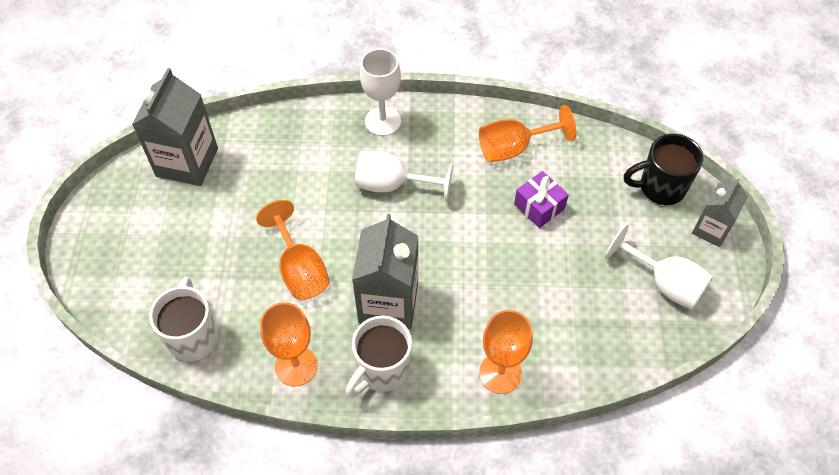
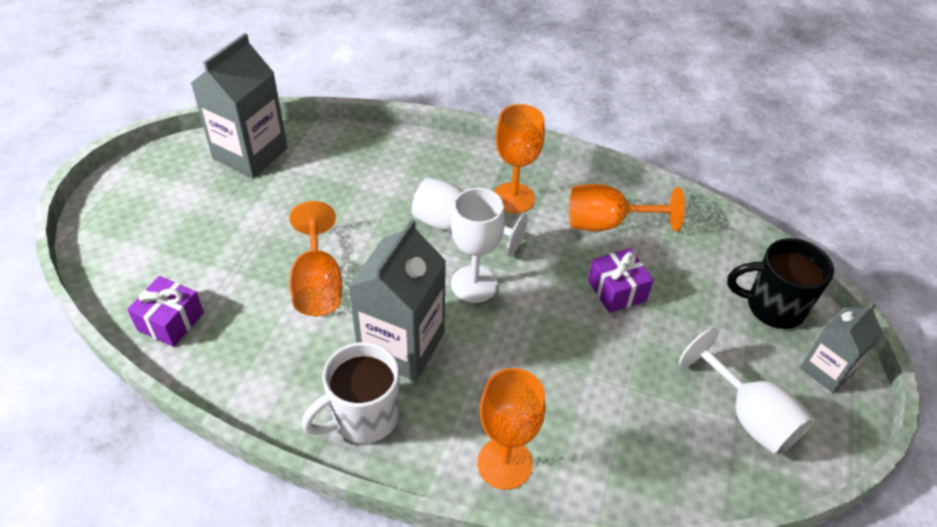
camera: 15 degrees right, 10 degrees down
white mug [149,277,218,361] -> purple gift [127,276,204,347]
orange goblet [260,302,318,387] -> orange goblet moved to [494,104,545,213]
white goblet [360,49,401,136] -> white goblet moved to [451,188,505,303]

